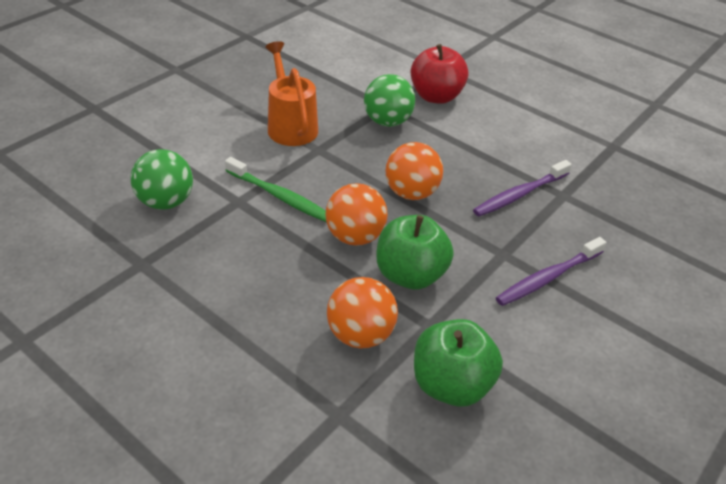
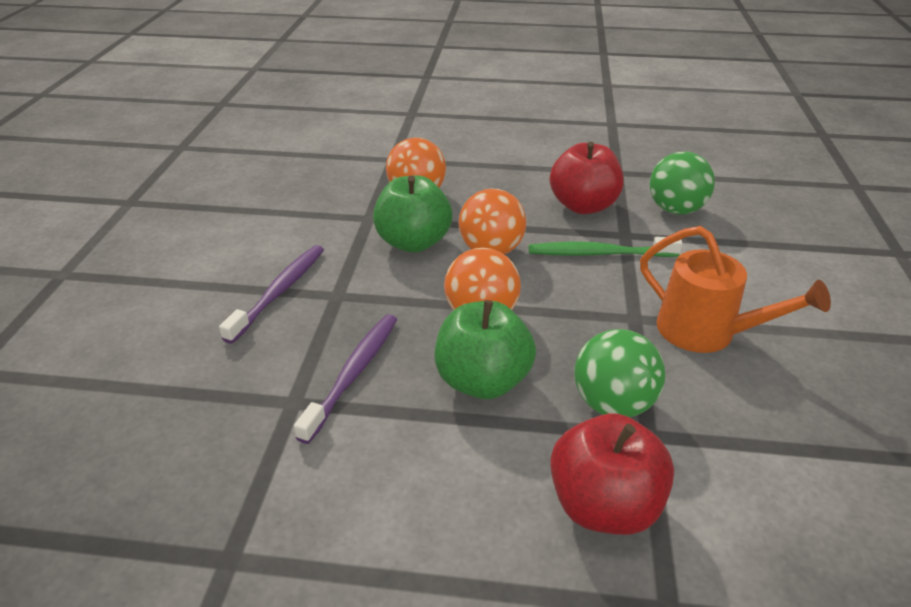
camera: 150 degrees right, 5 degrees down
green apple [414,319,503,406] -> green apple moved to [435,300,536,399]
none -> red apple [550,141,624,214]

